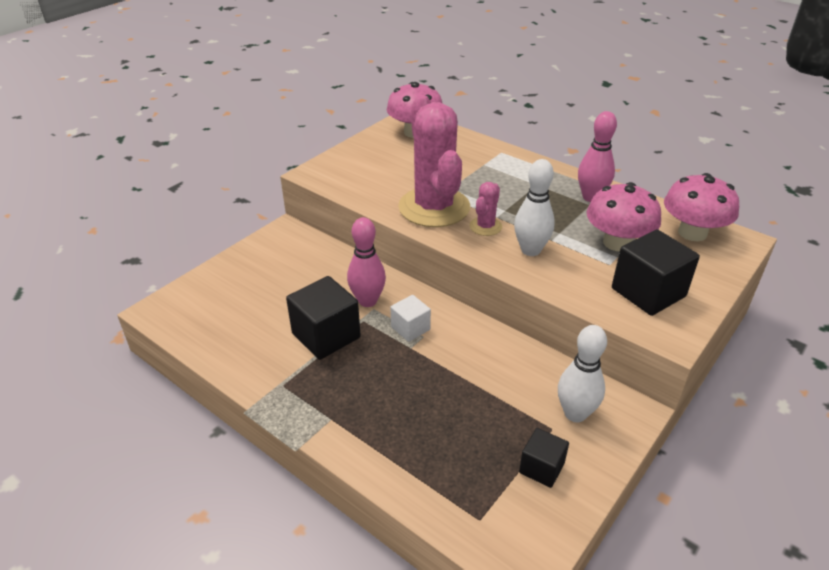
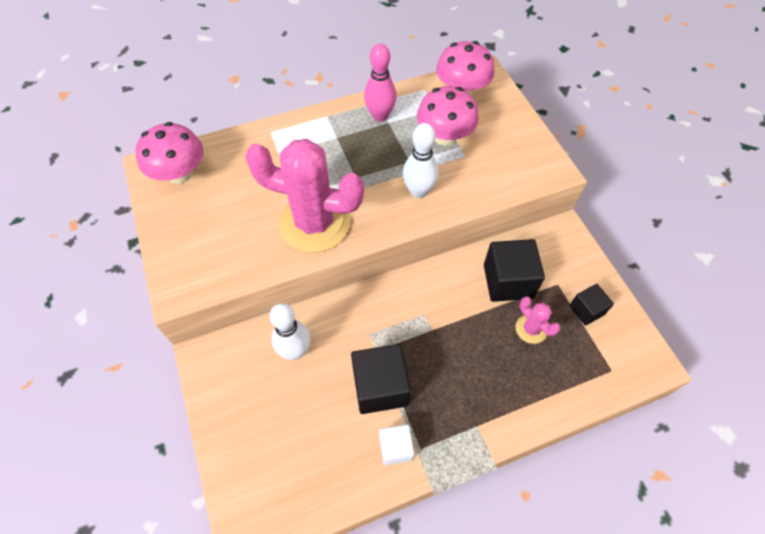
camera: 60 degrees left, 20 degrees up
pink bowling pin [347,217,386,307] -> none
white cube [390,295,431,342] -> white cube moved to [379,425,414,465]
pink cactus [470,182,502,236] -> pink cactus moved to [516,297,561,344]
white bowling pin [558,325,607,422] -> white bowling pin moved to [269,303,311,360]
black cube [612,230,700,316] -> black cube moved to [484,239,545,302]

